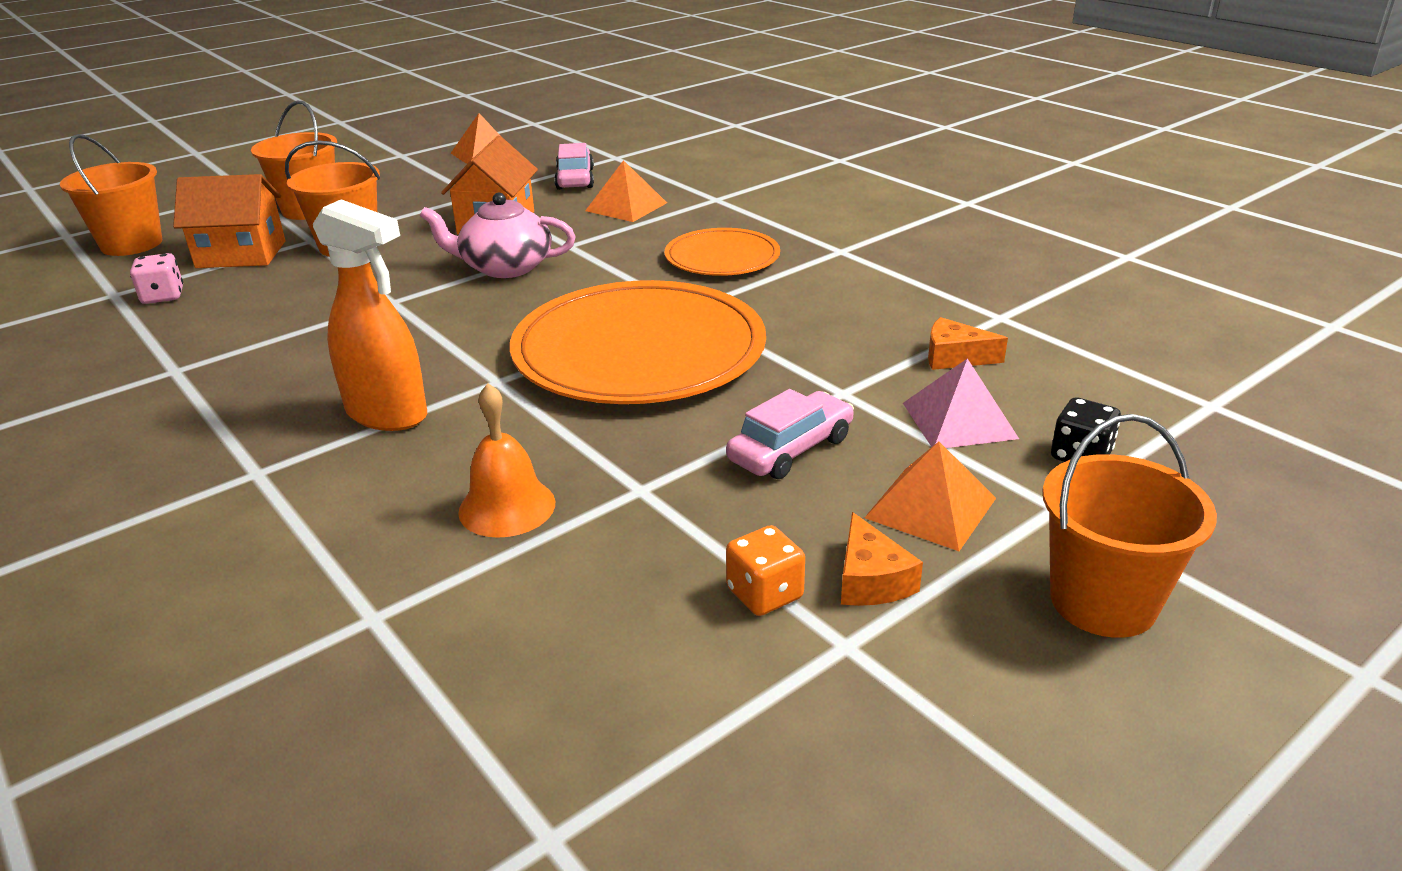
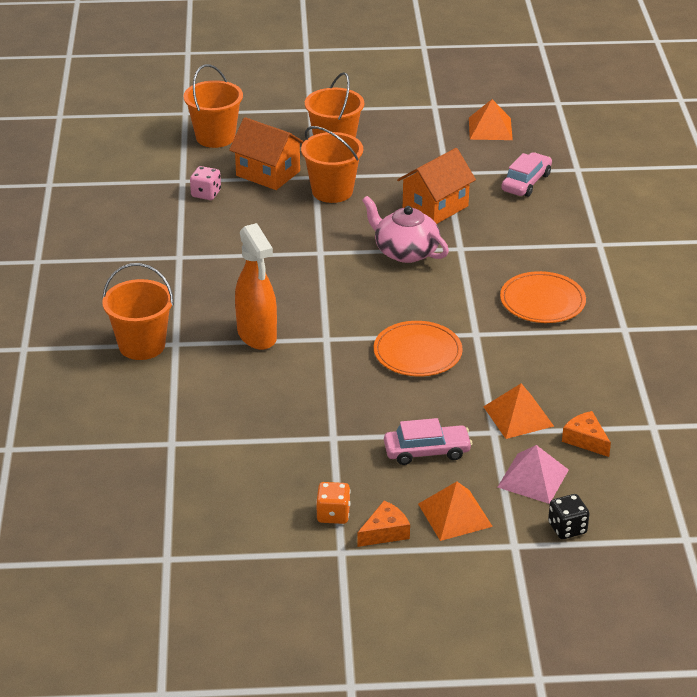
camera: 35 degrees right, 5 degrees up
orange bell [458,383,555,538] -> none
orange plate [510,280,766,404] -> orange plate [374,321,463,376], size x0.54
orange pyramid [585,160,667,222] -> orange pyramid moved to [483,384,554,439]
orange cheese [841,512,923,606] -> orange cheese turned 150 degrees counterclockwise [357,500,410,547]
orange bucket [1042,414,1217,638] -> orange bucket moved to [102,263,174,360]

